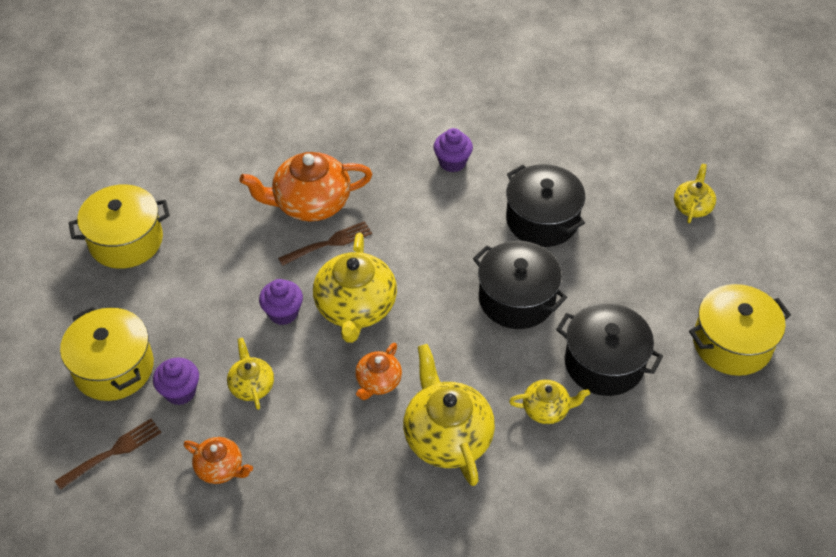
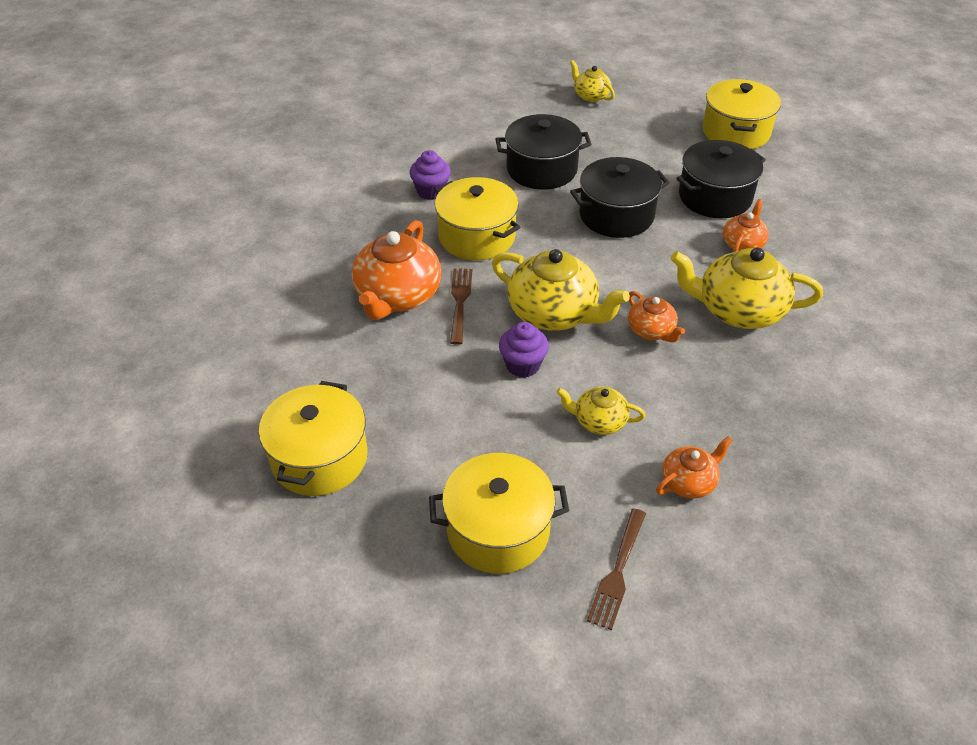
camera: 60 degrees left, 5 degrees down
brown fork [55,419,161,490] -> brown fork turned 150 degrees counterclockwise [587,508,646,630]
purple cupcake [153,357,199,405] -> none
yellow teapot [509,380,590,424] -> orange teapot [723,199,769,252]
none -> yellow pot [435,177,520,261]

